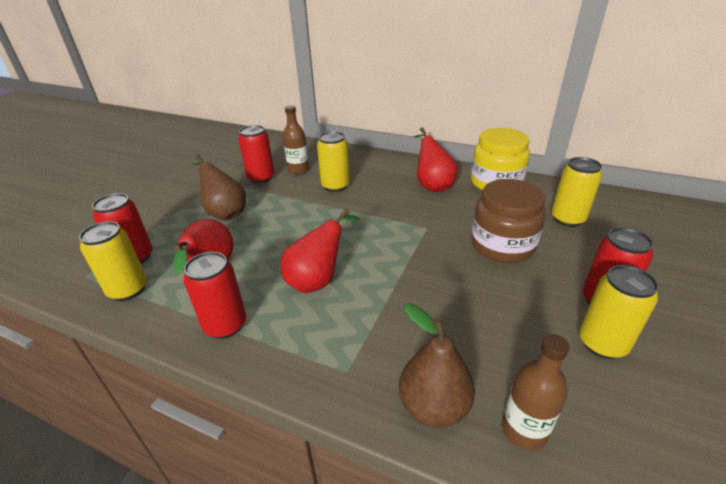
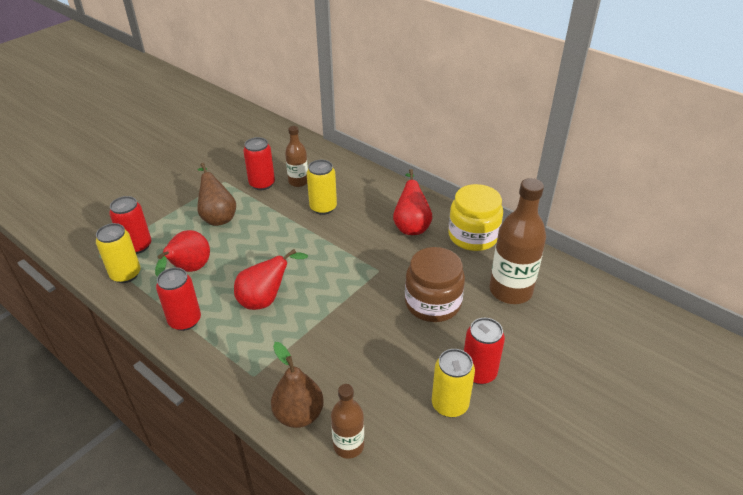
camera: 15 degrees right, 5 degrees up
yellow can [551,157,602,227] -> brown bottle [490,178,546,304]

